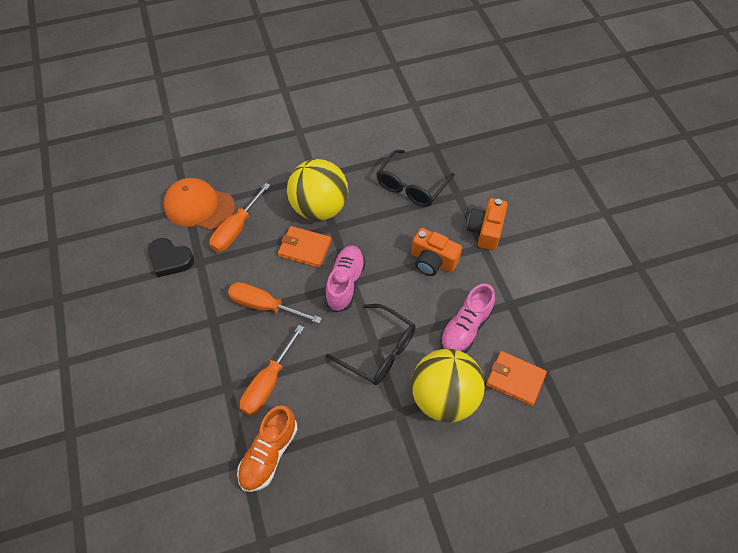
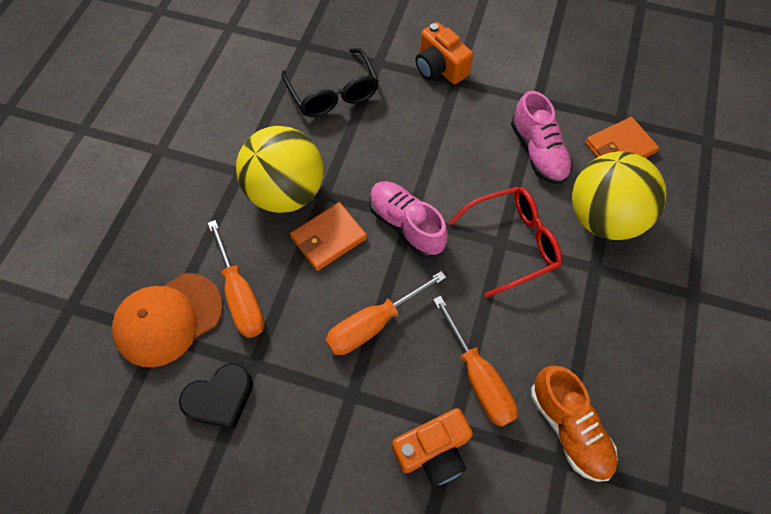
camera: 55 degrees left, 5 degrees up
black glasses [326,304,416,385] -> red glasses [449,186,562,298]
orange camera [411,228,462,276] -> orange camera moved to [392,408,473,487]

